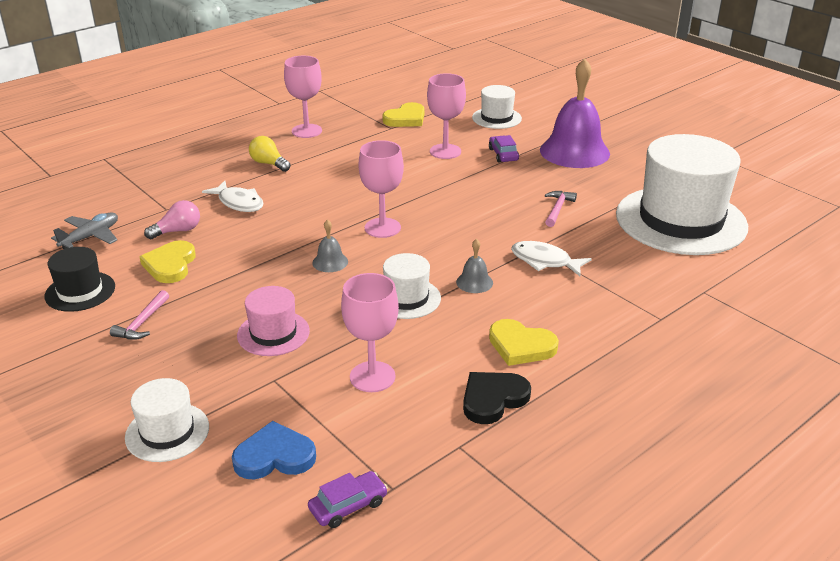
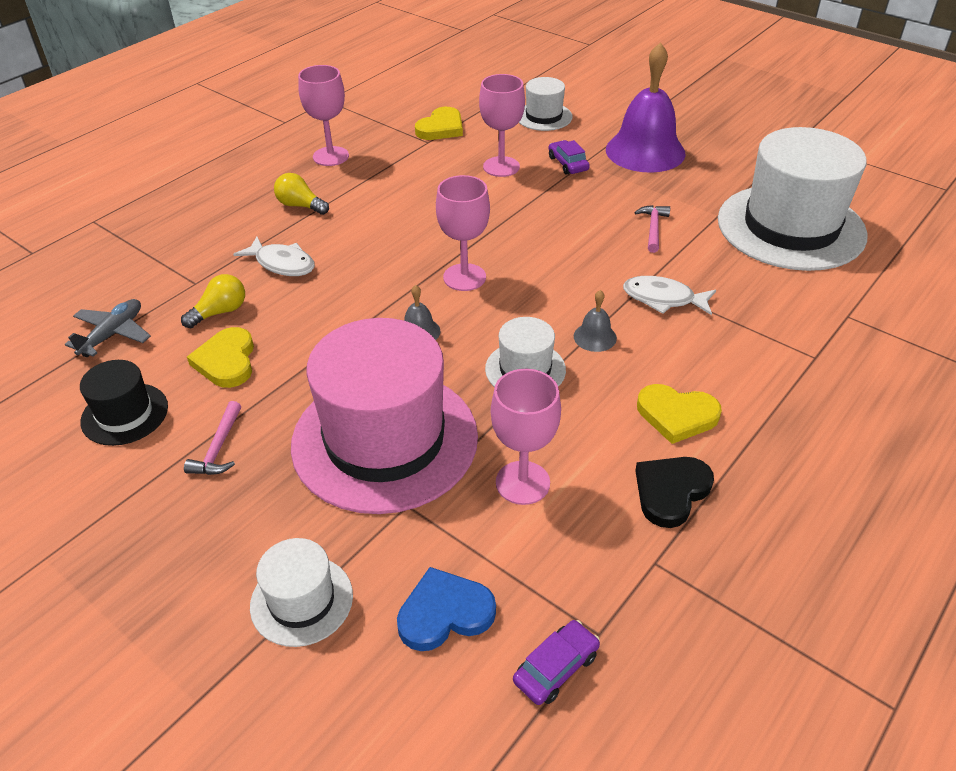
camera: 10 degrees left, 10 degrees up
pink light bulb [144,200,200,239] -> yellow light bulb [181,274,245,328]
pink hat [237,286,310,356] -> pink hat [291,318,478,514], size x2.14

